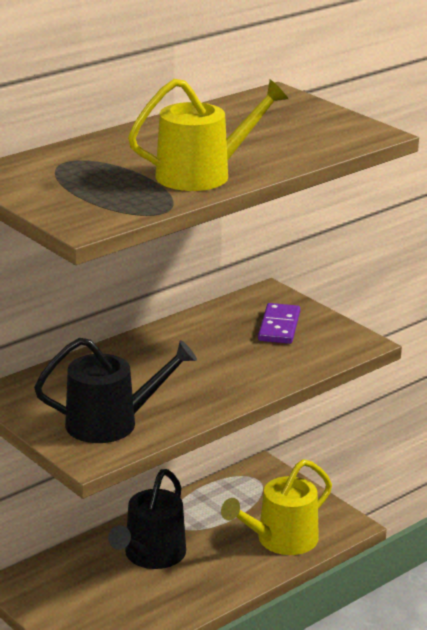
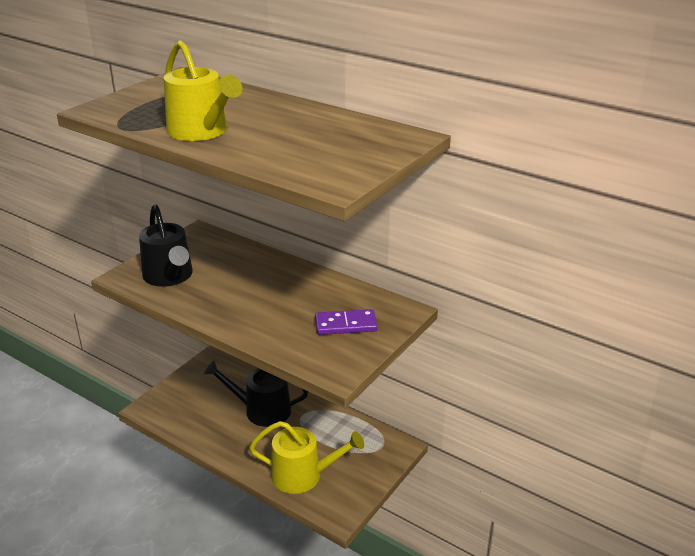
camera: 75 degrees right, 5 degrees up
yellow watering can [221,459,332,555] -> yellow watering can turned 150 degrees clockwise [249,421,364,494]

